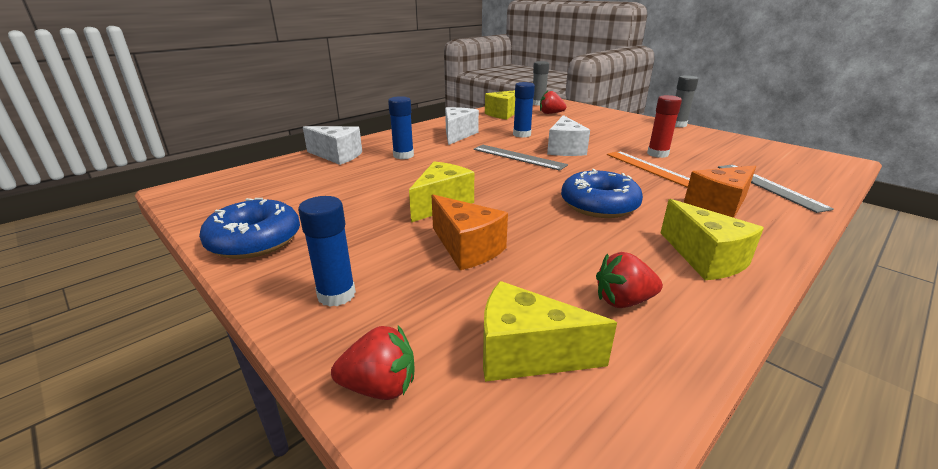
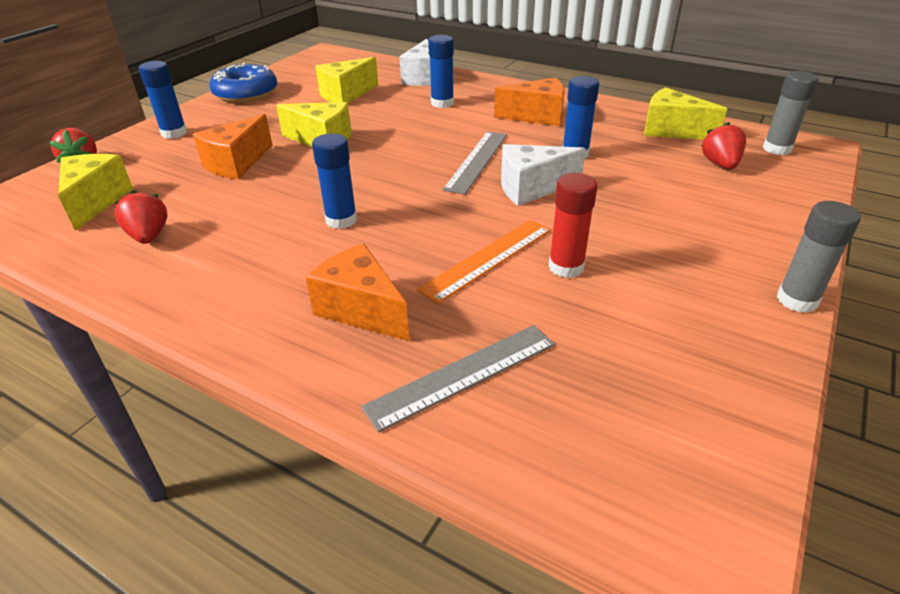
camera: 75 degrees right, 10 degrees up
white cheese [445,107,479,145] -> orange cheese [494,77,564,126]
blue donut [561,169,643,218] -> blue glue stick [312,133,357,229]
yellow cheese [660,199,764,280] -> yellow cheese moved to [315,57,378,103]

